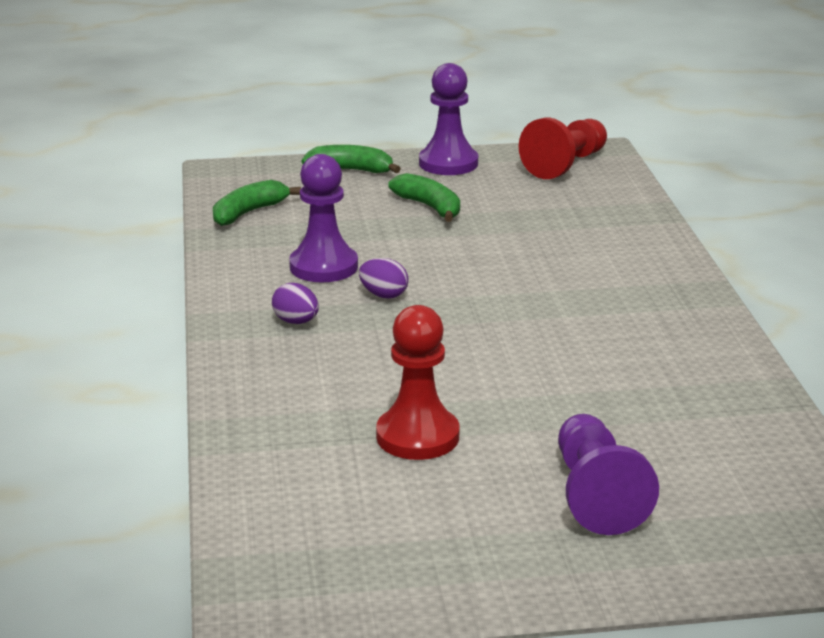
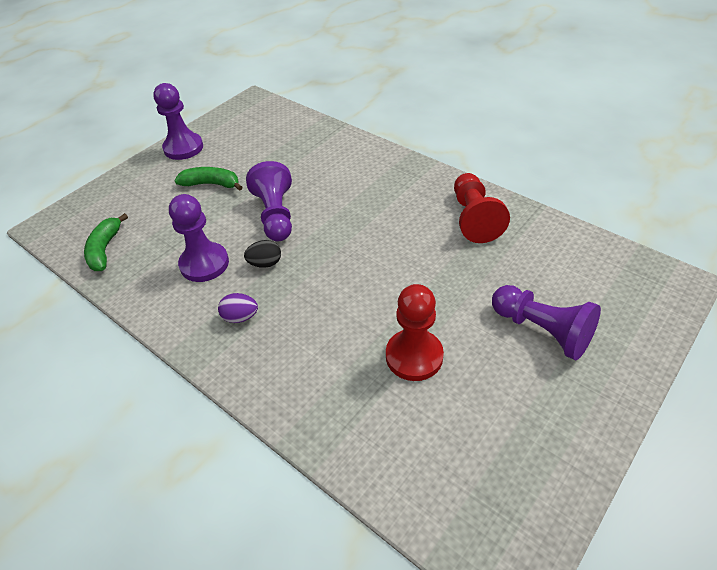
camera: 40 degrees left, 20 degrees up
green banana [302,145,401,173] -> none
purple egg [359,258,408,299] -> black egg [244,240,281,268]
red pawn [519,118,607,179] -> red pawn moved to [454,173,510,243]
none -> purple pawn [246,161,292,241]

